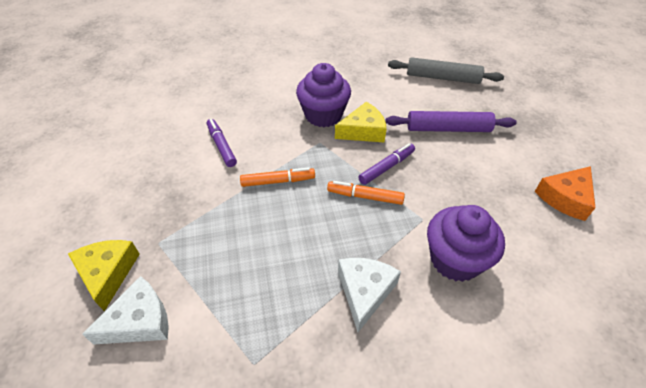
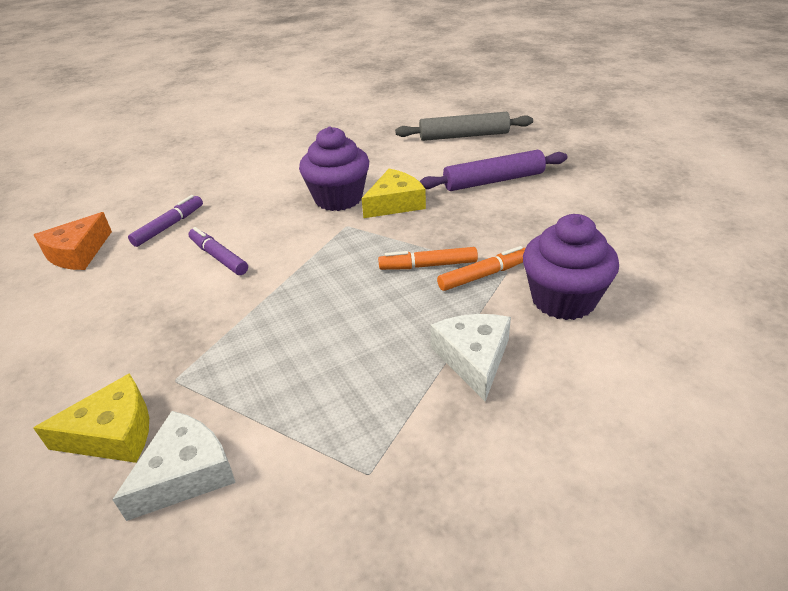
camera: 15 degrees left, 10 degrees down
yellow cheese [68,240,140,311] -> yellow cheese turned 105 degrees clockwise [33,373,149,463]
orange marker [240,167,315,187] -> orange marker moved to [437,246,526,291]
purple marker [358,143,415,185] -> purple marker moved to [128,195,203,247]
orange cheese [534,166,596,221] -> orange cheese moved to [34,212,112,270]

